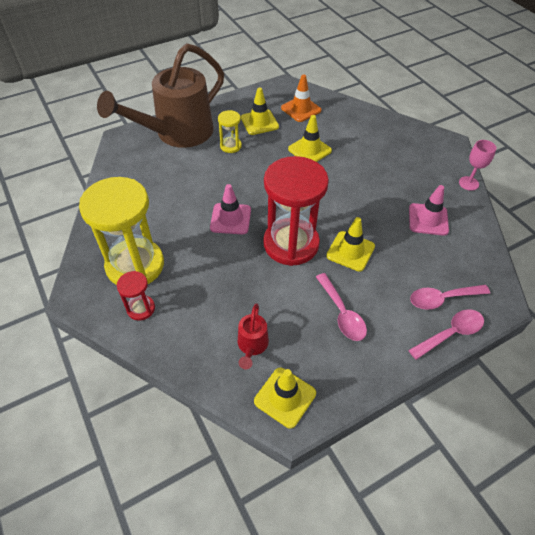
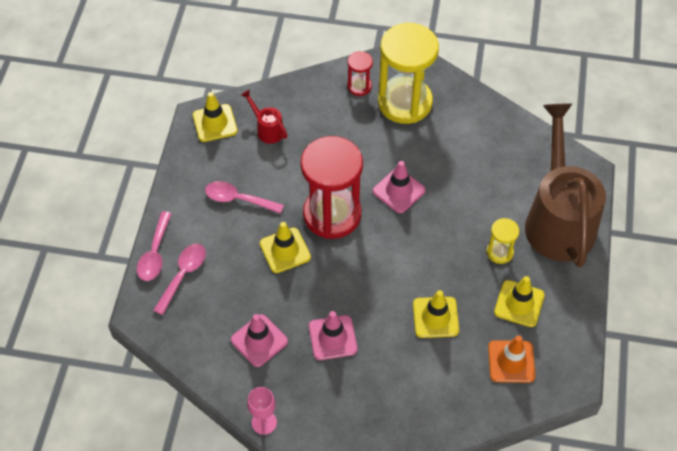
camera: 130 degrees right, 5 degrees up
none -> pink traffic cone [309,311,357,360]

